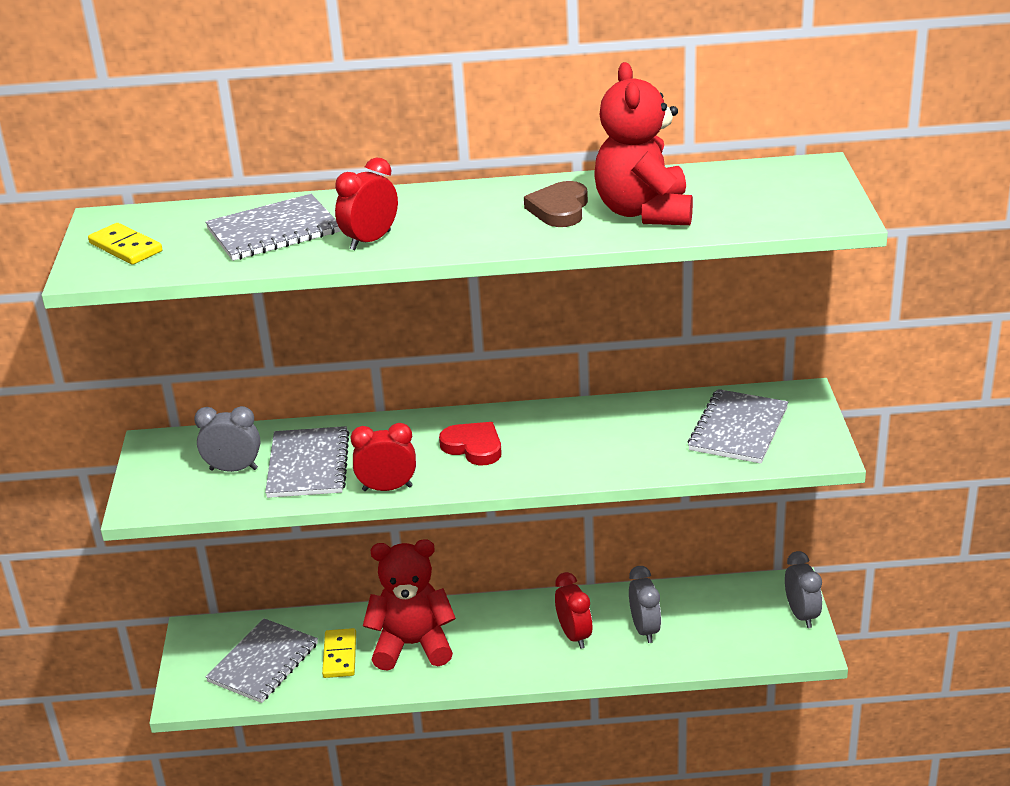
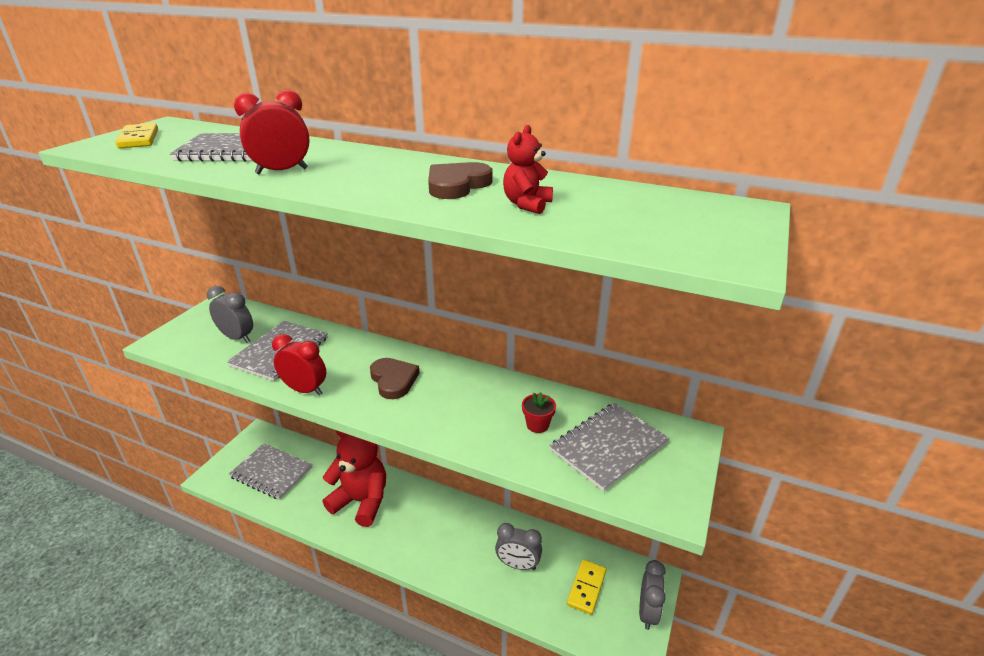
camera: 25 degrees right, 0 degrees up
grey notebook [206,618,318,703] -> grey notebook turned 60 degrees clockwise [229,444,313,500]
yellow domino [322,628,356,678] -> yellow domino moved to [567,559,606,615]
red heart [439,422,502,465] -> brown heart [370,358,420,399]
red clock [555,572,592,649] -> none
red teddy bear [594,62,693,225] -> red teddy bear [503,125,553,214], size x0.47
grey clock [629,566,661,643] -> grey clock turned 90 degrees clockwise [495,523,542,570]
none -> red flower pot [522,392,556,433]

